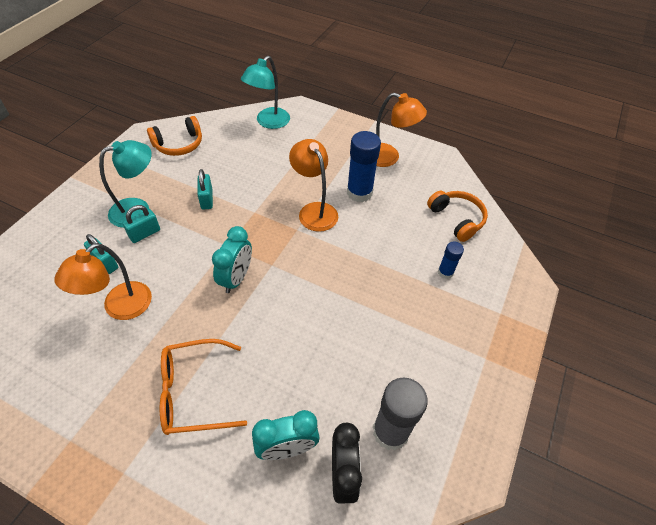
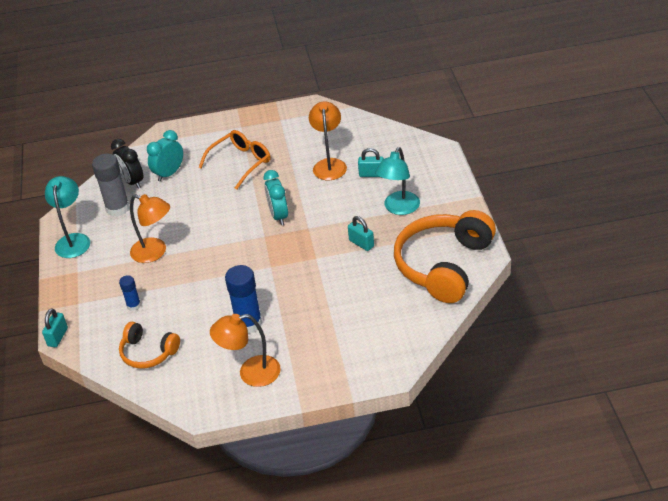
camera: 150 degrees right, 10 degrees down
turquoise padlock [123,205,160,243] -> turquoise padlock moved to [42,308,68,347]
orange headphones [147,116,202,156] -> orange headphones [394,210,496,303], size x1.89
turquoise lamp [241,56,290,129] -> turquoise lamp moved to [45,176,90,258]
orange lamp [289,139,338,232] -> orange lamp moved to [130,194,170,263]

